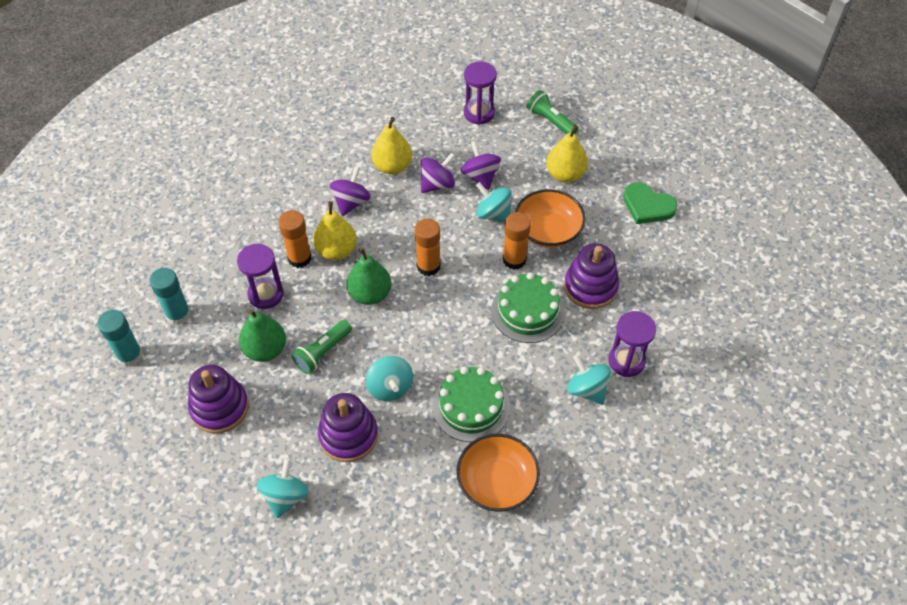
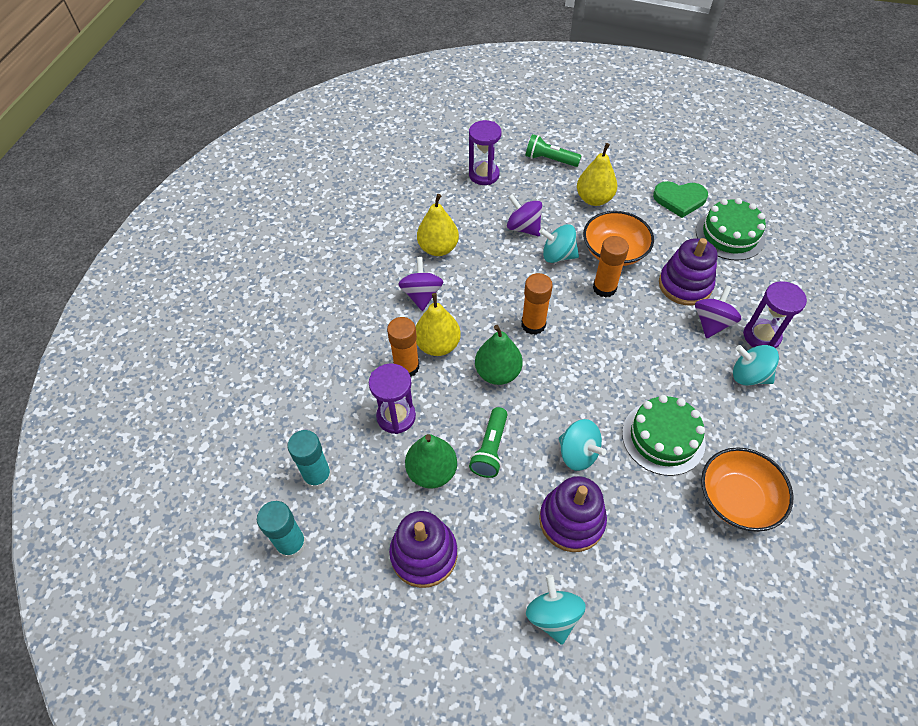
camera: 25 degrees left, 0 degrees up
purple spinning top [421,153,455,193] -> purple spinning top moved to [695,285,741,339]
green cake [491,272,565,343] -> green cake moved to [696,198,766,261]

